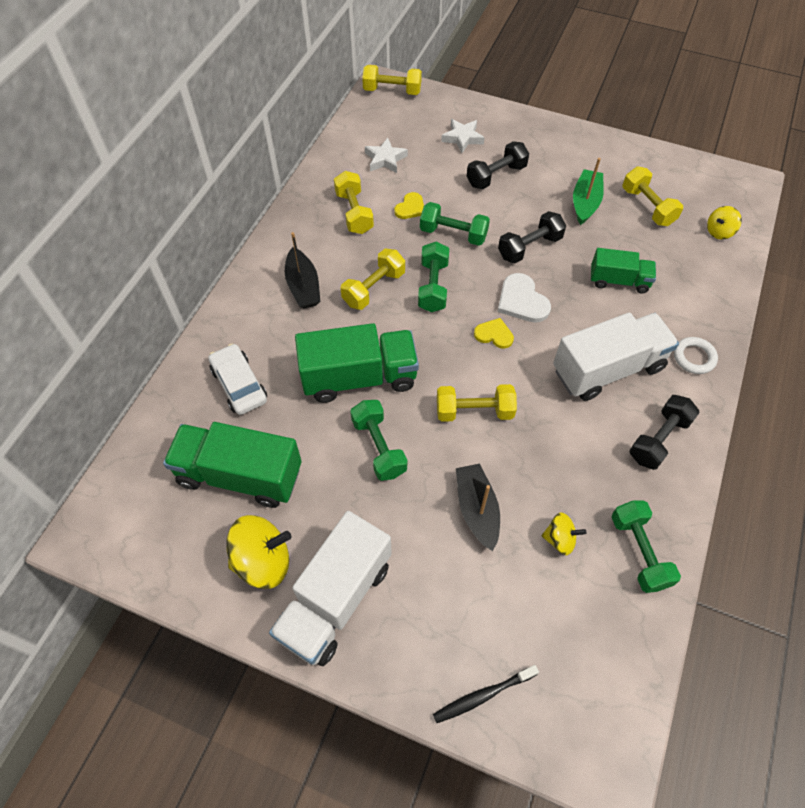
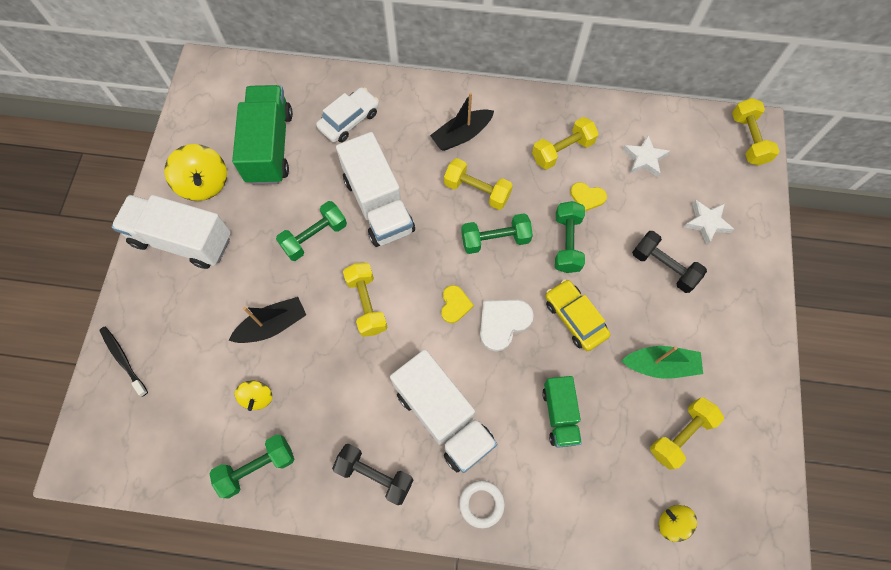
camera: 75 degrees right, 10 degrees up
green truck [295,323,419,403] -> white truck [336,132,415,247]
black dumbbell [498,211,566,263] -> yellow car [545,279,610,351]

